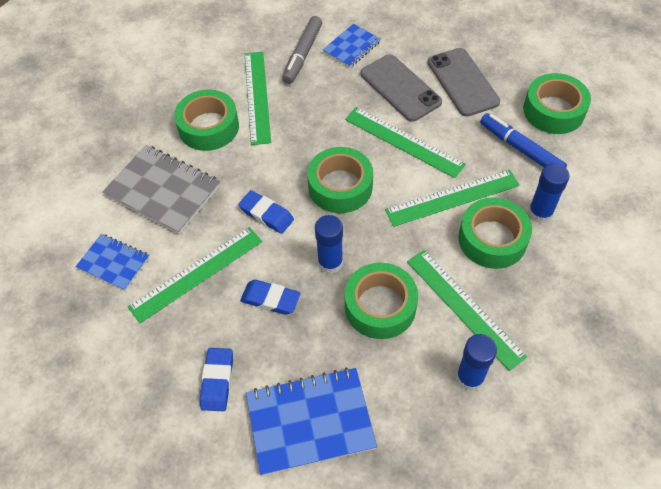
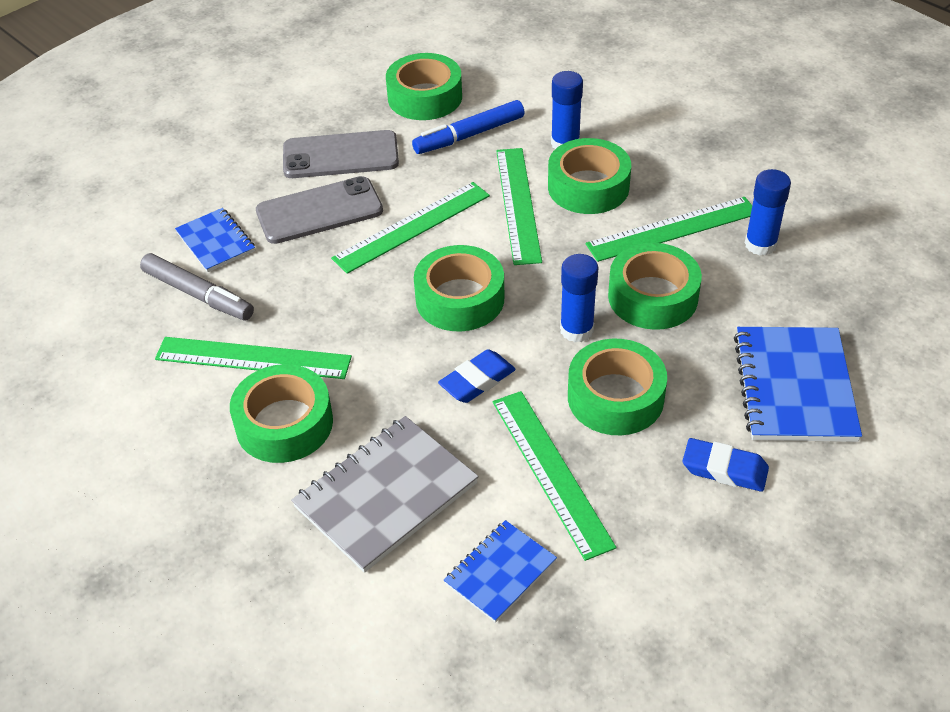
camera: 75 degrees left, 10 degrees down
blue eraser [240,280,300,315] -> green tape [568,339,667,435]

